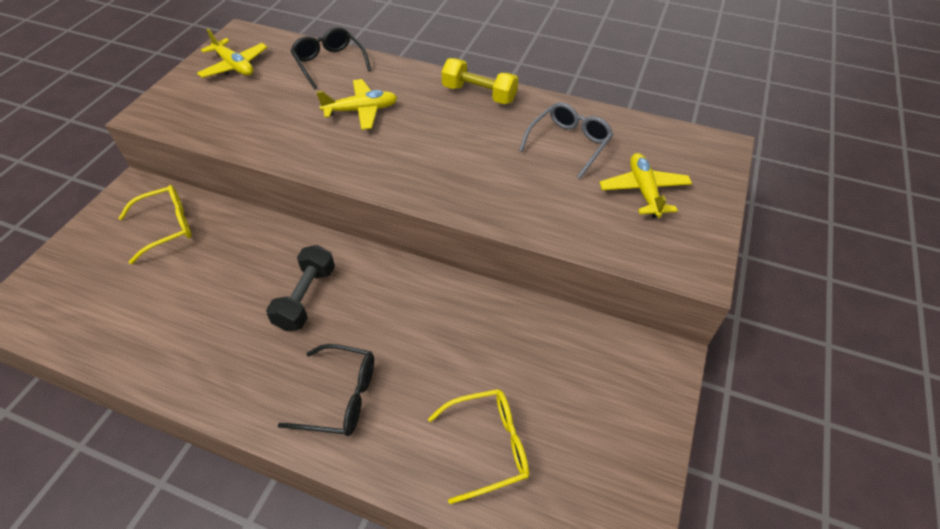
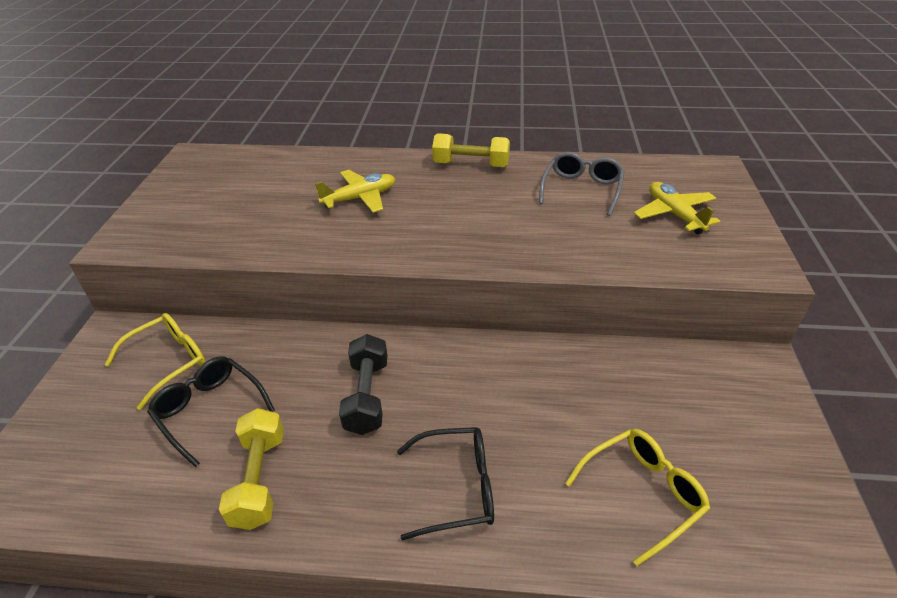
camera: 15 degrees left, 10 degrees down
yellow plane [197,29,268,78] -> none
black glasses [291,27,371,89] -> black glasses moved to [147,356,275,467]
none -> yellow dumbbell [219,408,284,530]

